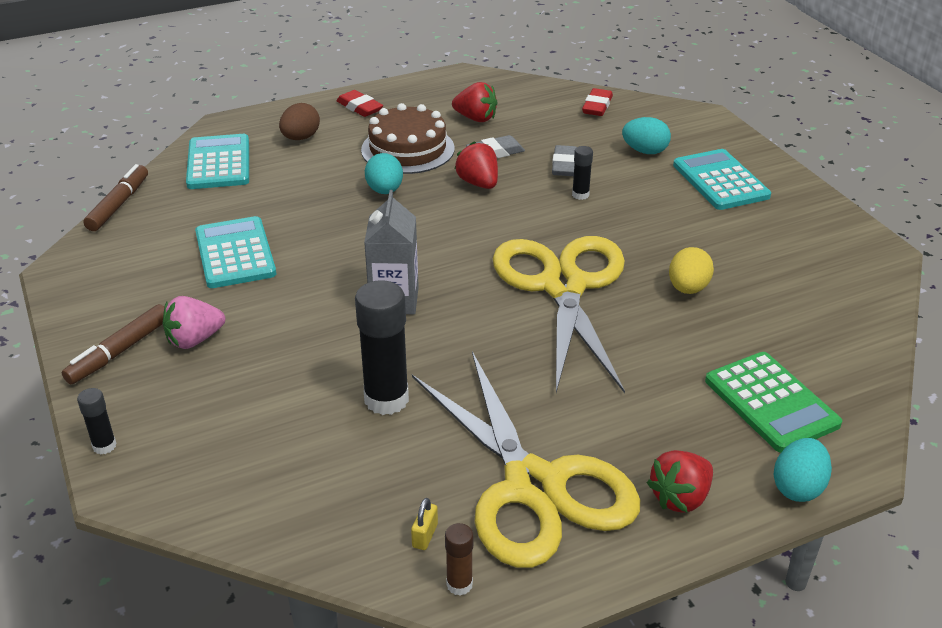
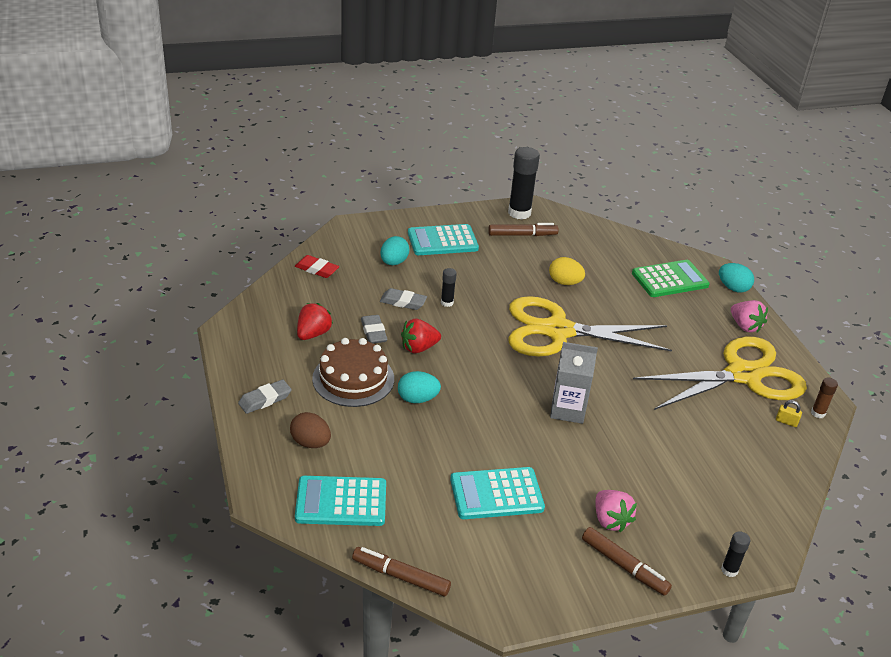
camera: 85 degrees left, 0 degrees up
red eraser [336,90,383,117] -> grey eraser [238,379,292,414]
black glue stick [355,280,409,415] -> black glue stick moved to [508,147,540,220]
red strawberry [647,450,713,513] -> pink strawberry [731,300,768,333]
none -> brown marker [488,223,559,236]

